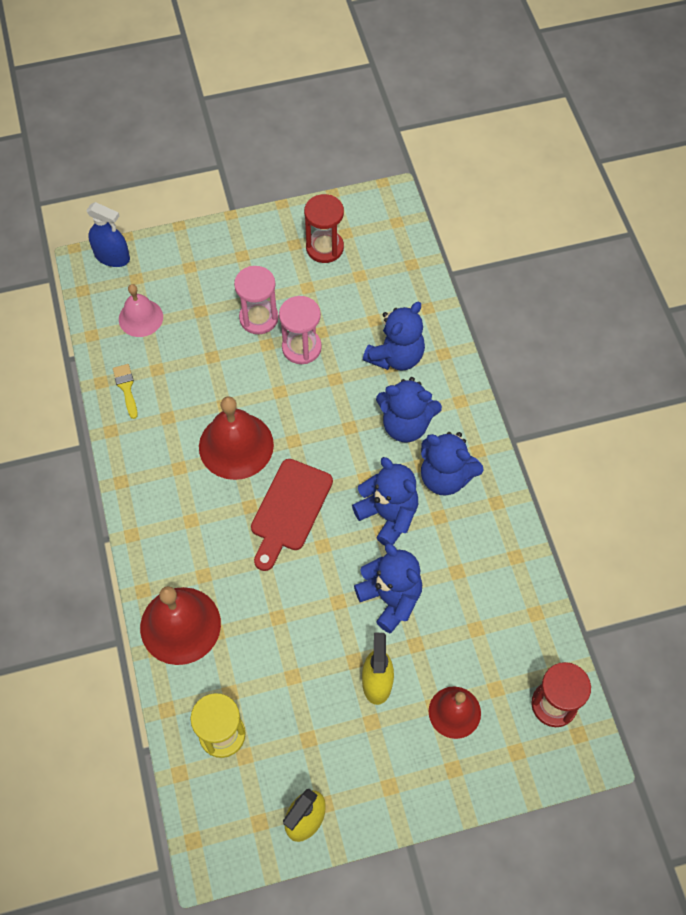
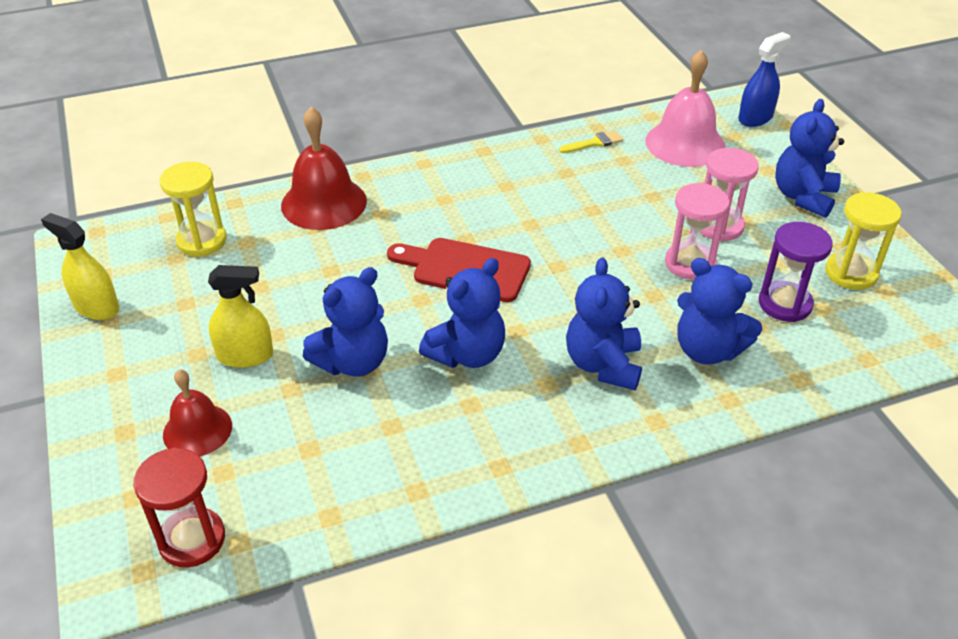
camera: 85 degrees right, 20 degrees down
blue spray bottle [86,202,130,267] -> blue spray bottle turned 150 degrees counterclockwise [738,32,790,127]
pink bell [119,284,163,337] -> pink bell [646,50,725,167], size x1.59
red bell [199,396,274,480] -> none
red hourglass [304,194,344,263] -> yellow hourglass [825,192,902,290]
blue teddy bear [421,432,483,496] -> blue teddy bear moved to [775,99,844,218]
none -> purple hourglass [759,222,833,322]

